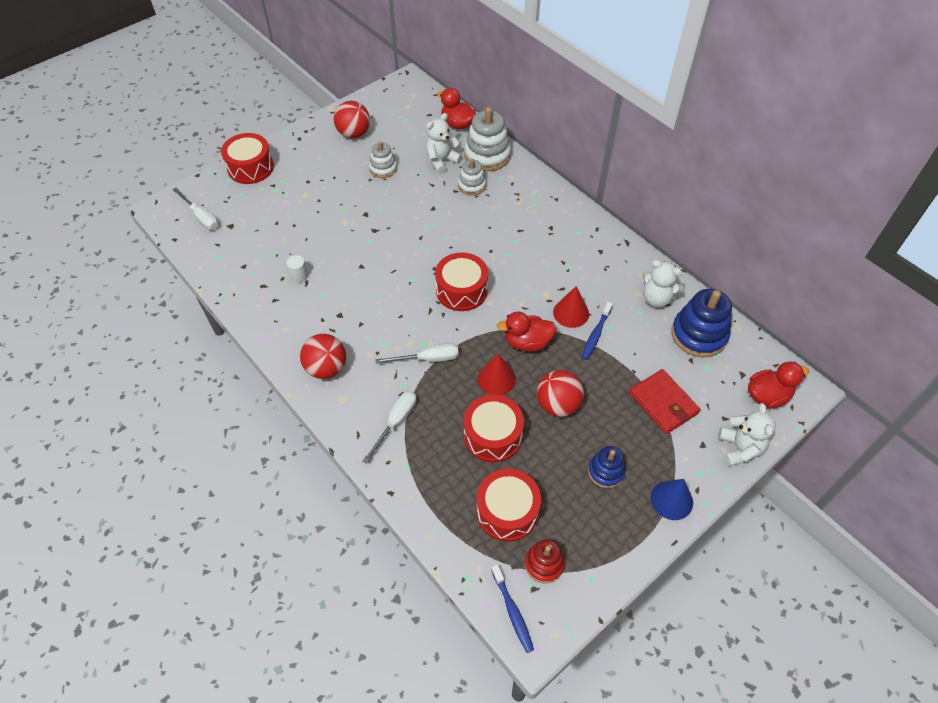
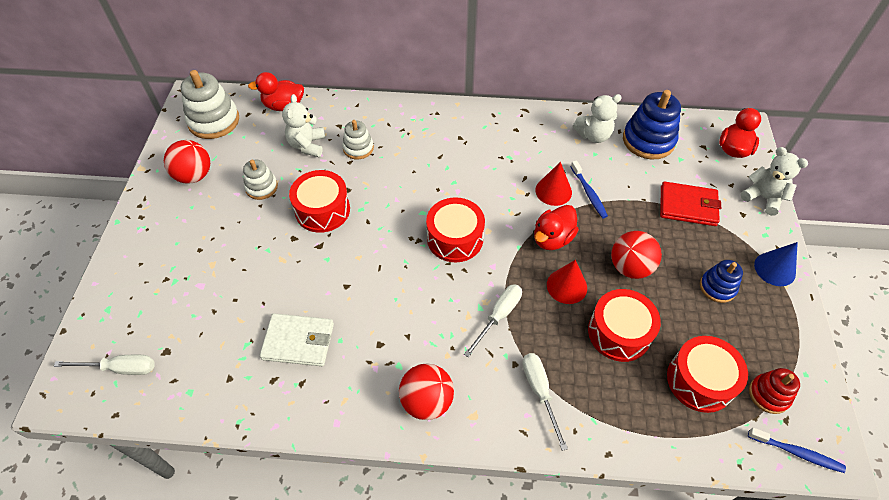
camera: 45 degrees left, 0 degrees up
red drum [221,133,274,184] -> red drum moved to [289,170,350,233]
white cylinder [286,255,308,283] -> white wallet [260,313,334,366]
white stacking toy [464,107,511,171] -> white stacking toy moved to [181,70,239,139]

